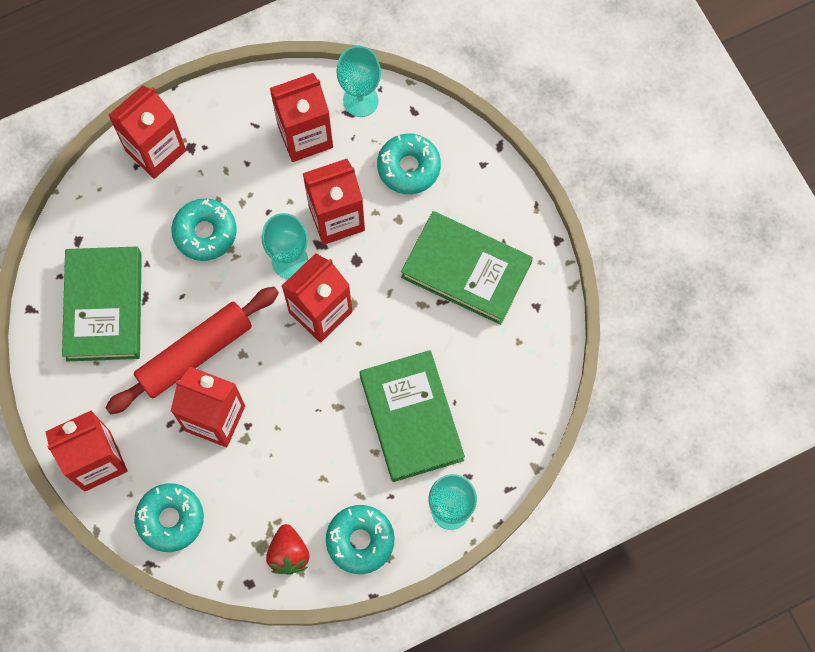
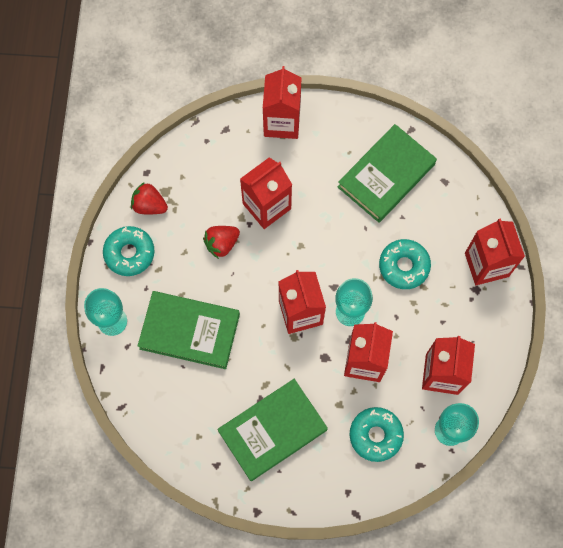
camera: 120 degrees right, 0 degrees up
green book [62,247,142,361] -> green book turned 75 degrees counterclockwise [338,124,437,223]
red rolling pin [105,287,279,414] -> none
turquoise donut [135,483,204,552] -> none
none -> red strawberry [203,226,240,259]

